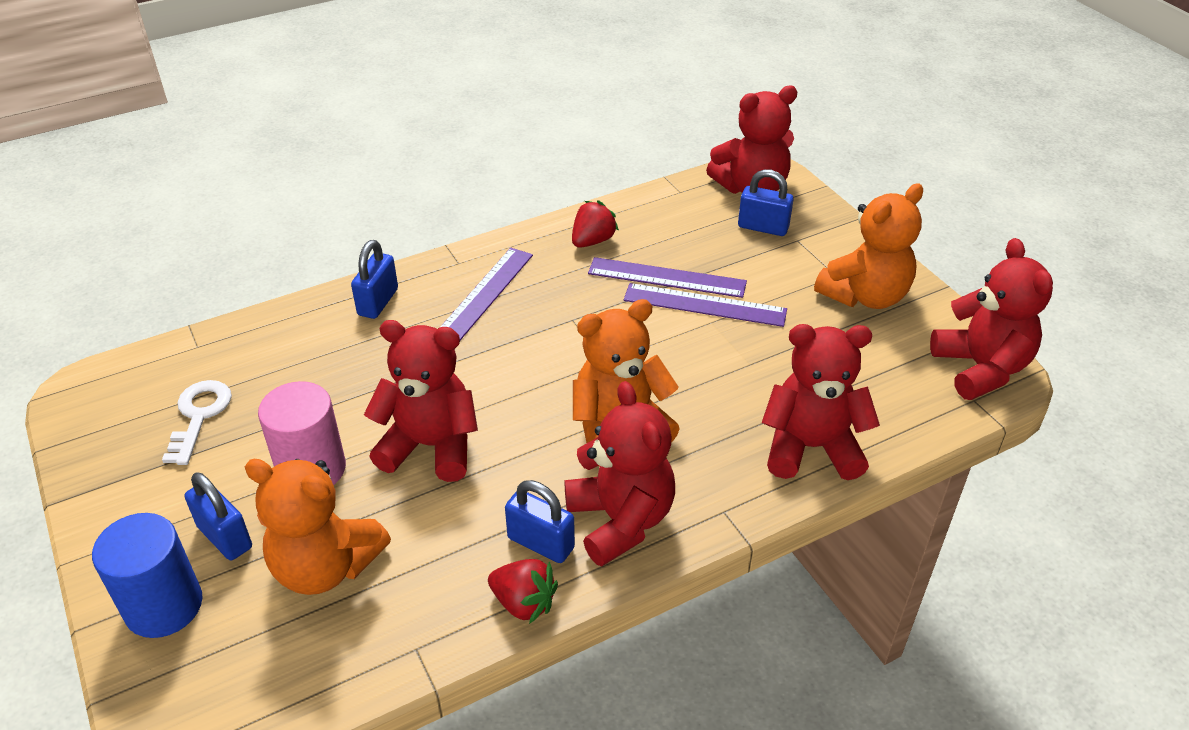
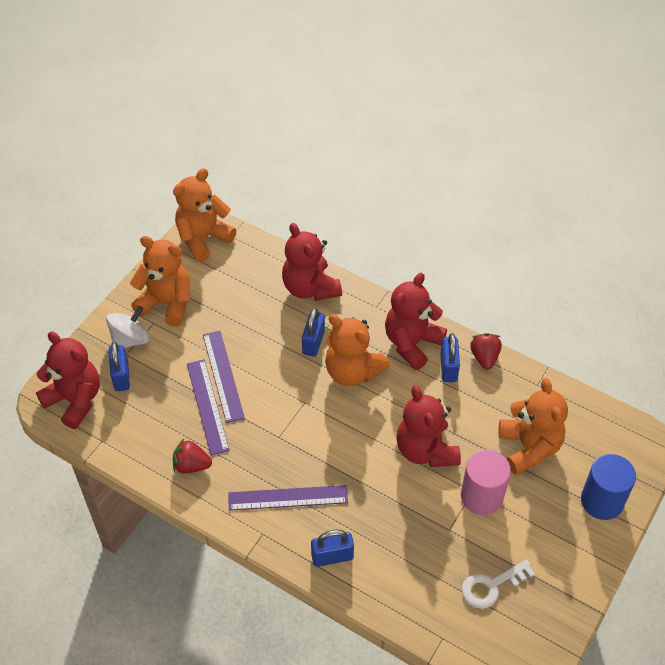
camera: 120 degrees left, 10 degrees up
blue padlock [184,473,252,560] -> blue padlock moved to [302,308,325,357]
red teddy bear [930,238,1053,400] -> orange teddy bear [173,168,236,262]
none -> white spinning top [106,306,150,348]

